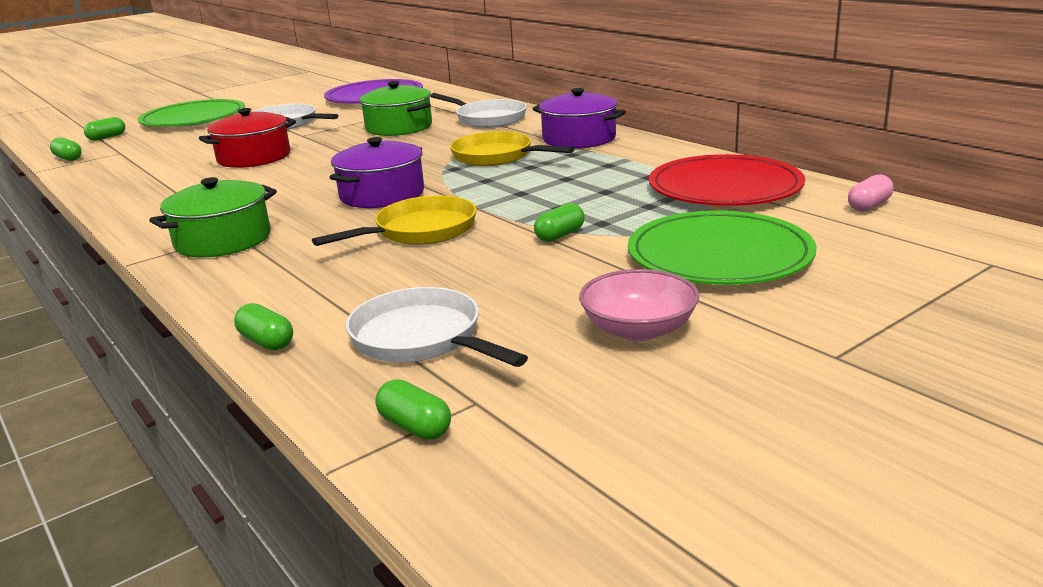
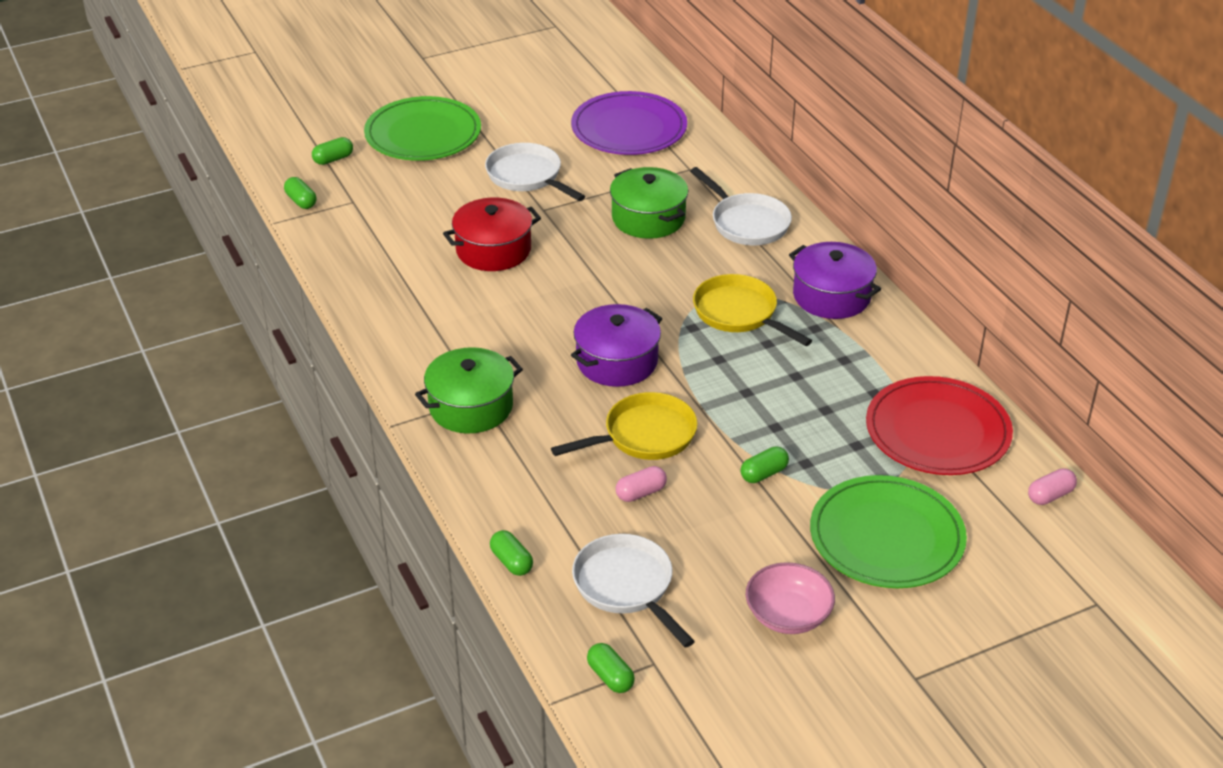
camera: 10 degrees right, 15 degrees up
none -> pink capsule [616,466,667,502]

